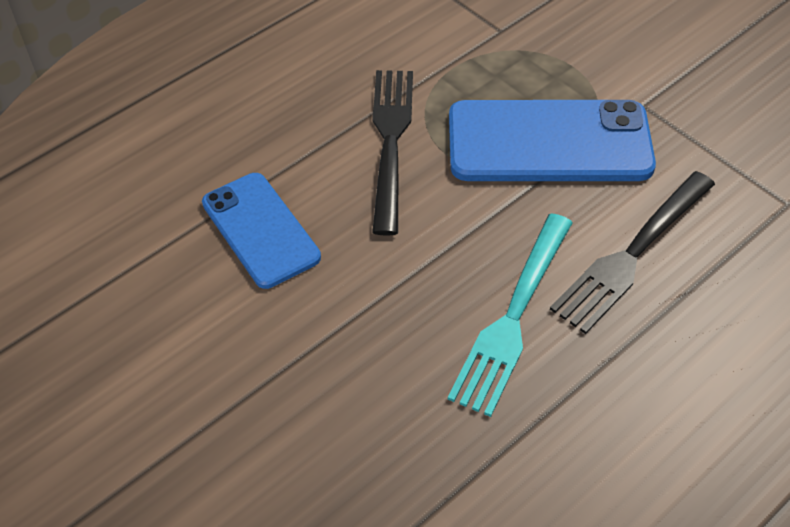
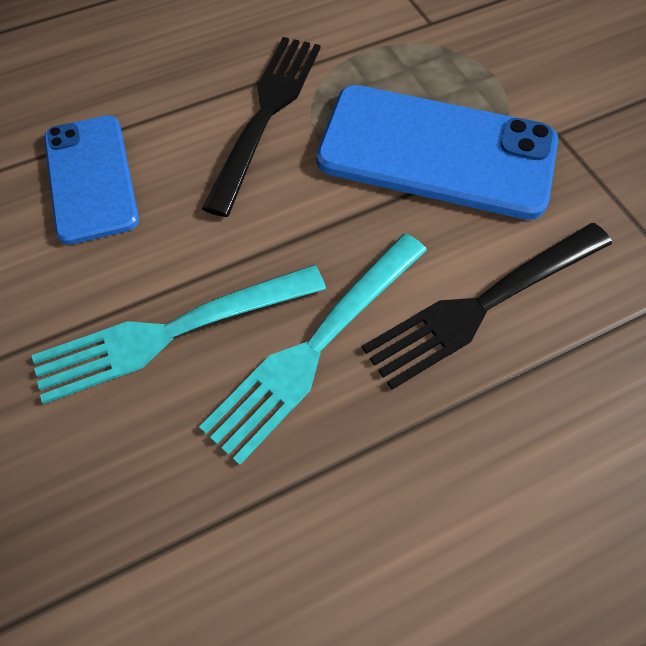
camera: 15 degrees right, 10 degrees up
none -> turquoise fork [32,265,326,404]

